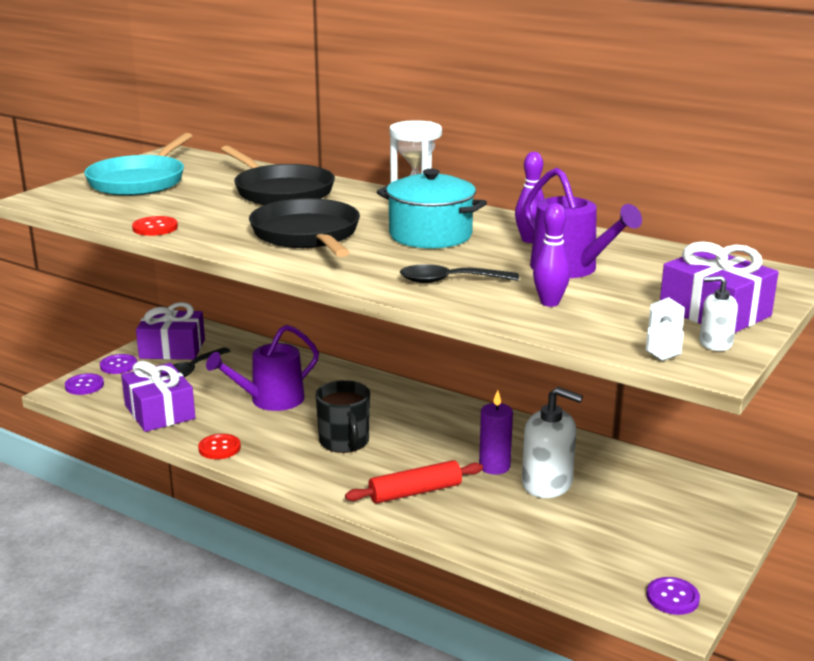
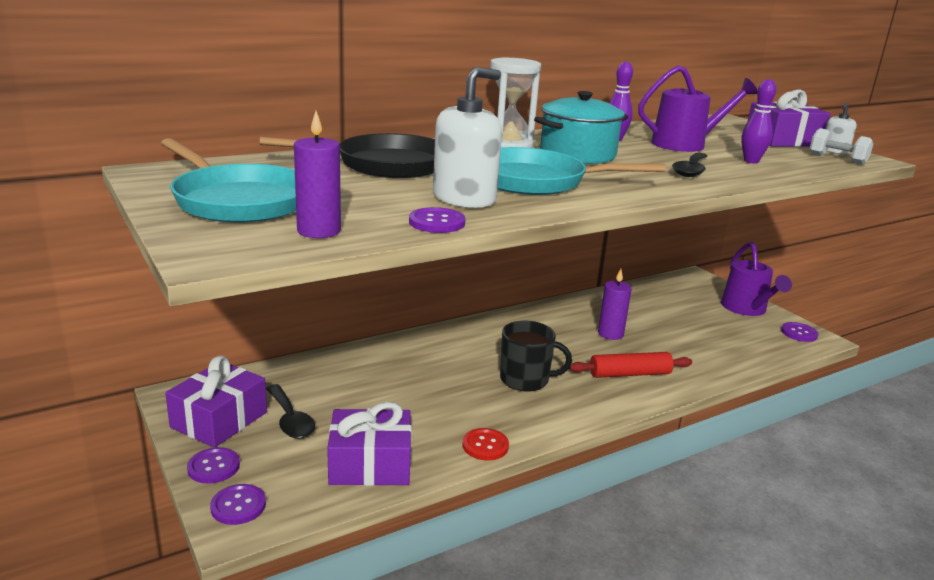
camera: 65 degrees left, 0 degrees up
red button [132,216,178,236] -> purple button [409,207,465,233]
purple watering can [206,325,319,411] -> purple watering can moved to [721,242,792,316]
black pan [249,198,360,257] -> turquoise pan [498,147,666,195]
red rolling pin [345,460,483,504] -> red rolling pin turned 75 degrees clockwise [570,352,692,378]
white soap dispenser [522,387,583,498] -> white soap dispenser moved to [433,67,502,208]
none -> purple candle [294,111,341,238]

